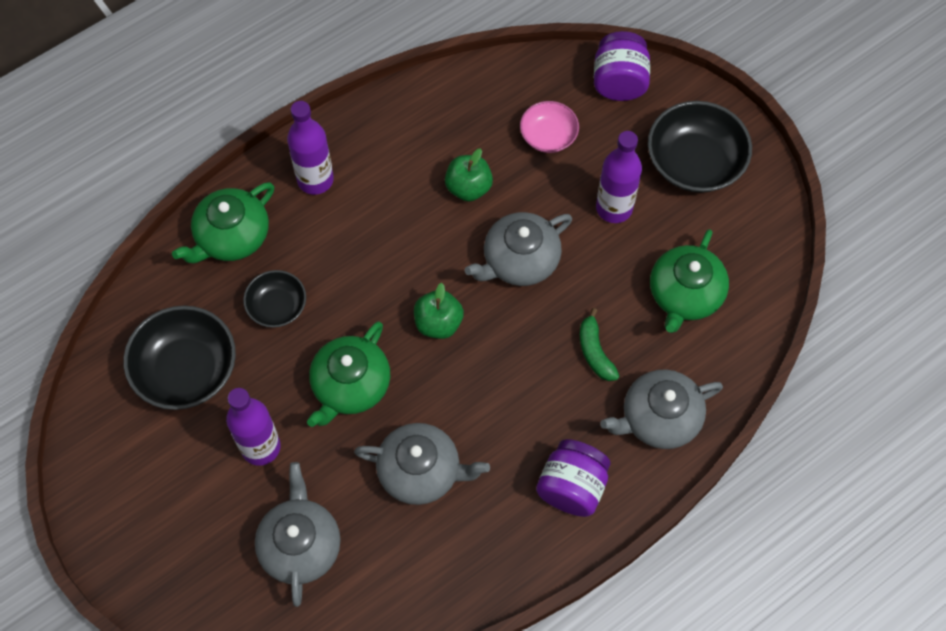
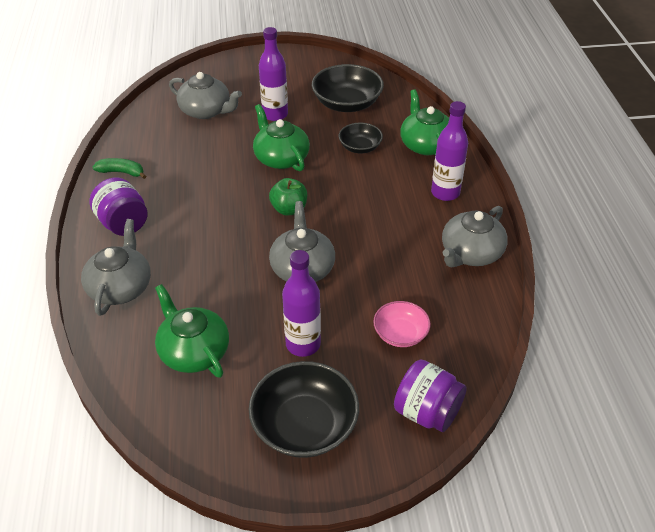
camera: 120 degrees right, 20 degrees down
grey teapot [354,423,490,505] -> grey teapot moved to [442,206,508,267]
green apple [445,148,493,202] -> none
green banana [580,308,619,381] -> green banana moved to [93,158,146,179]

